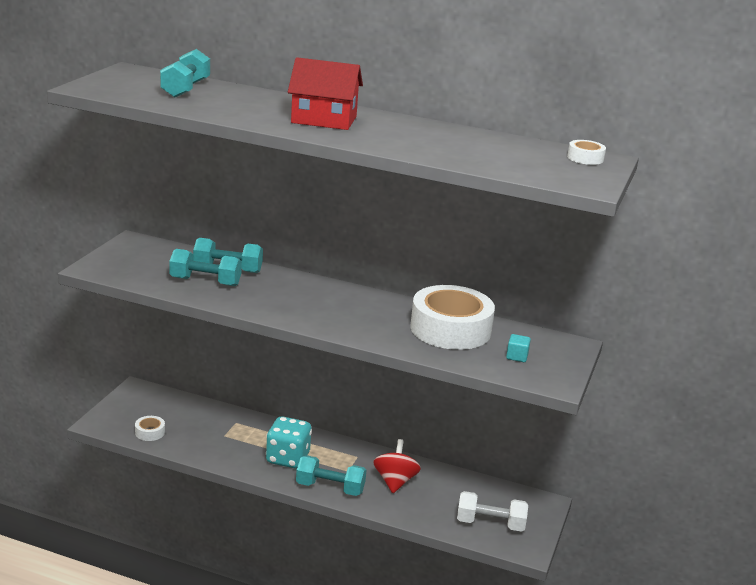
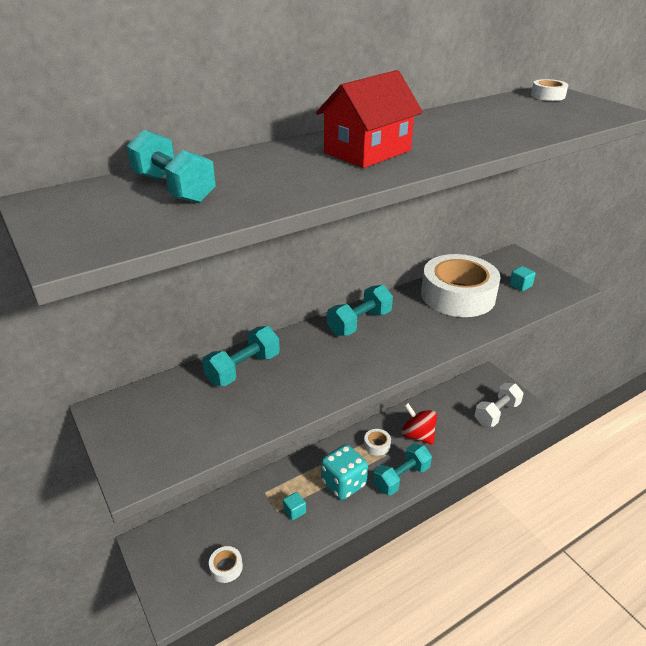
camera: 50 degrees left, 10 degrees up
turquoise dumbbell [169,249,242,286] -> turquoise dumbbell moved to [327,285,393,336]
none -> turquoise cube [283,492,306,520]
none -> white tape [364,429,391,456]

